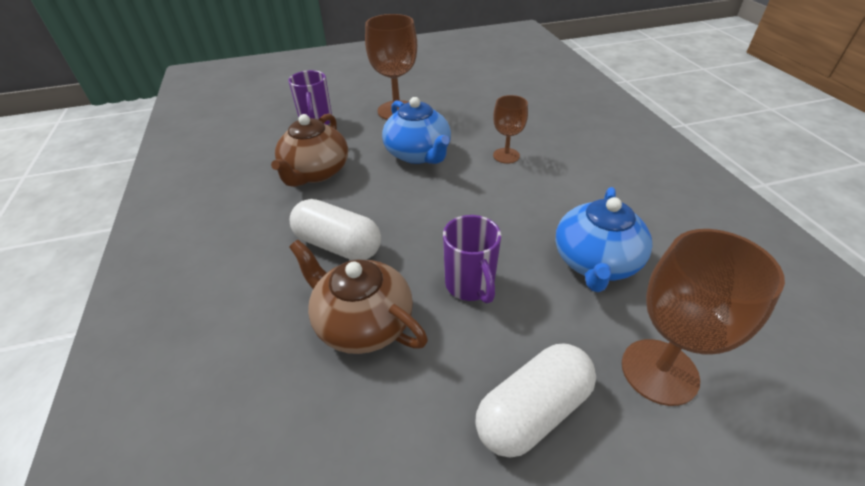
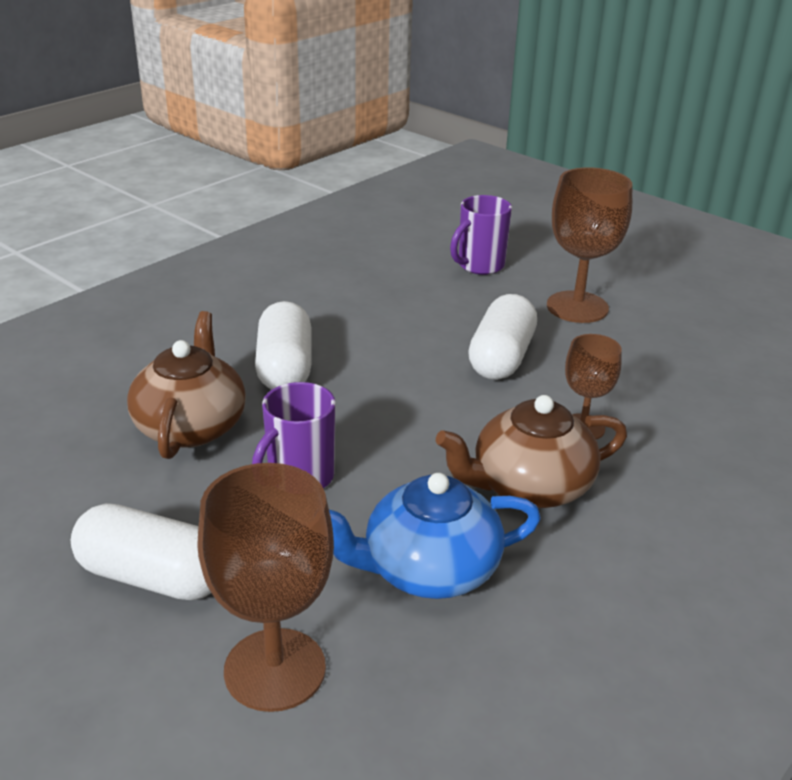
camera: 55 degrees right, 10 degrees down
brown teapot [271,114,348,187] -> brown teapot moved to [436,395,627,508]
blue teapot [382,97,451,164] -> white capsule [468,294,537,380]

